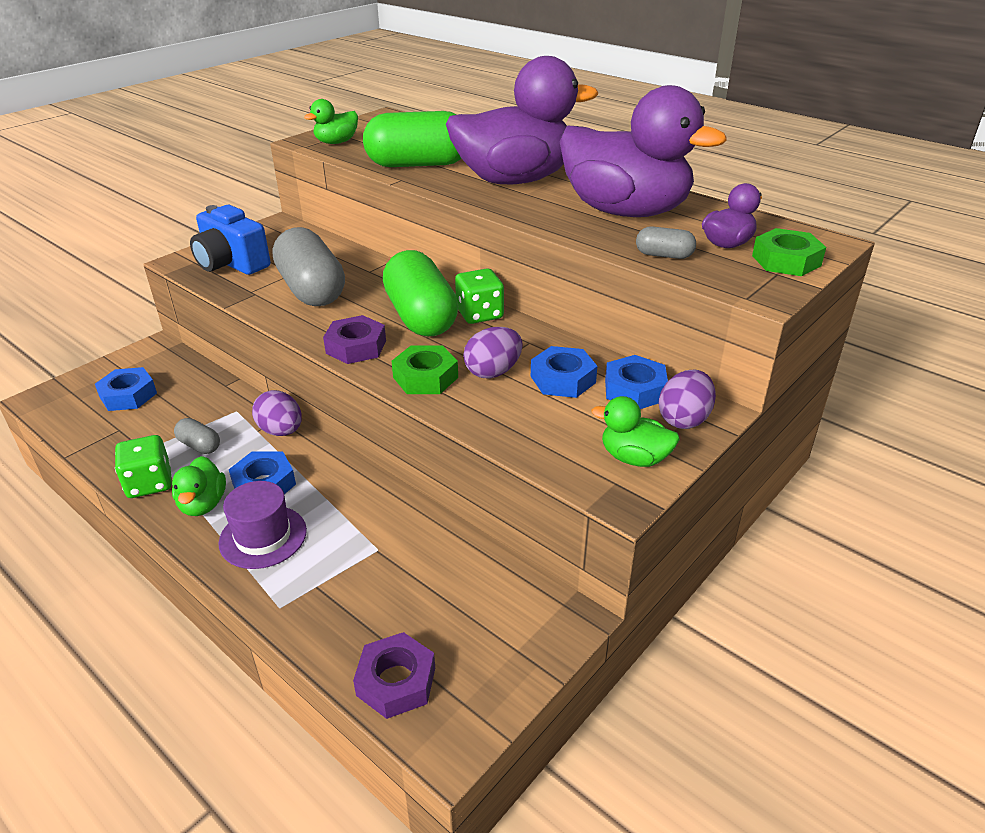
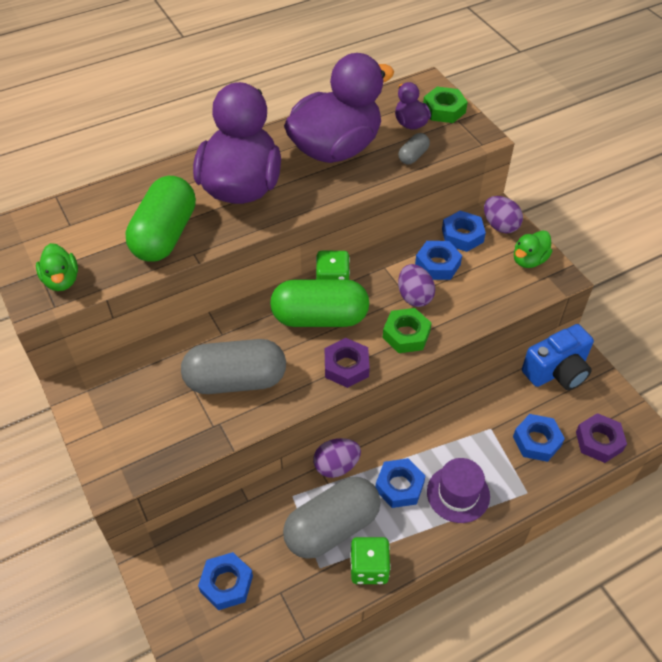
camera: 70 degrees left, 15 degrees up
green duck [172,456,226,516] -> none
grey capsule [174,418,220,454] -> grey capsule [283,477,381,559], size x2.25
blue camera [190,205,271,275] -> blue camera moved to [522,324,594,390]
none -> blue nut [513,414,565,462]

